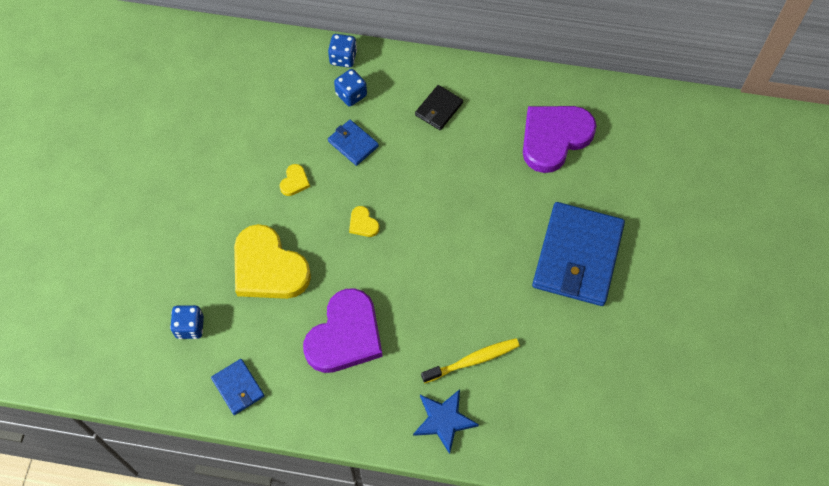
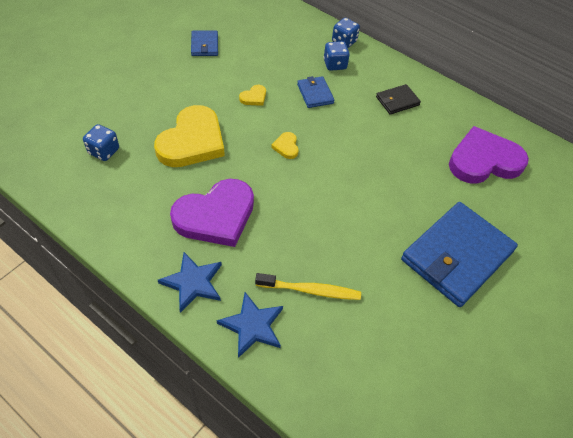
camera: 25 degrees right, 10 degrees down
blue wallet [211,359,264,415] -> blue wallet moved to [191,30,218,56]
yellow heart [234,224,311,299] -> yellow heart turned 135 degrees counterclockwise [154,105,225,167]
none -> blue star [158,252,222,313]

